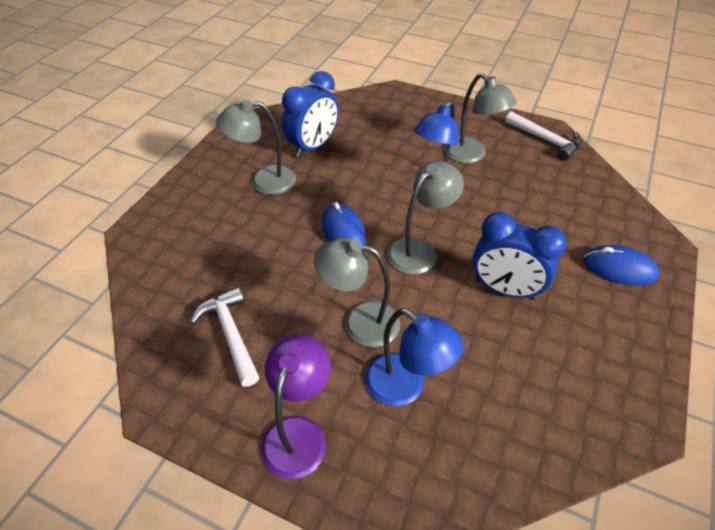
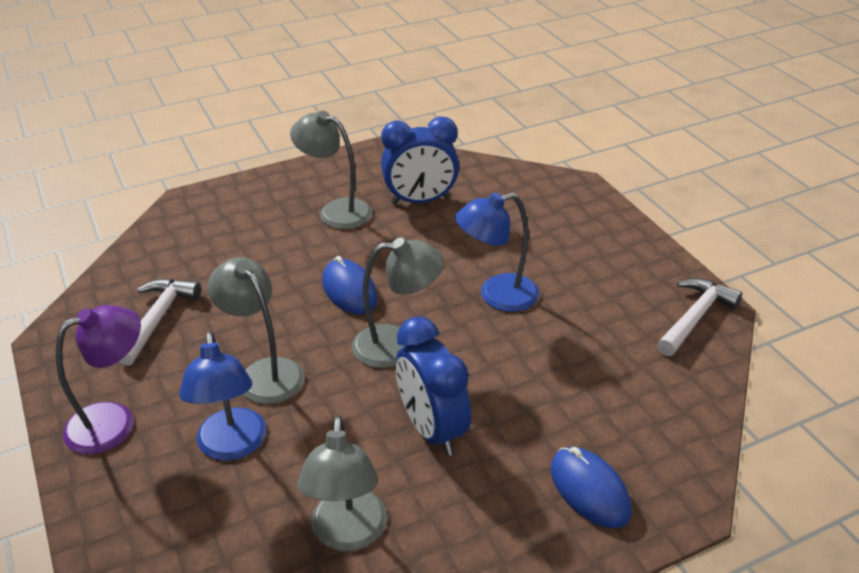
camera: 40 degrees right, 10 degrees down
blue mouse [322,202,366,246] -> blue mouse turned 45 degrees counterclockwise [322,256,377,314]
grey lamp [444,73,517,164] -> grey lamp moved to [298,416,387,551]
white hammer [505,111,582,161] -> white hammer turned 135 degrees counterclockwise [657,278,742,356]

